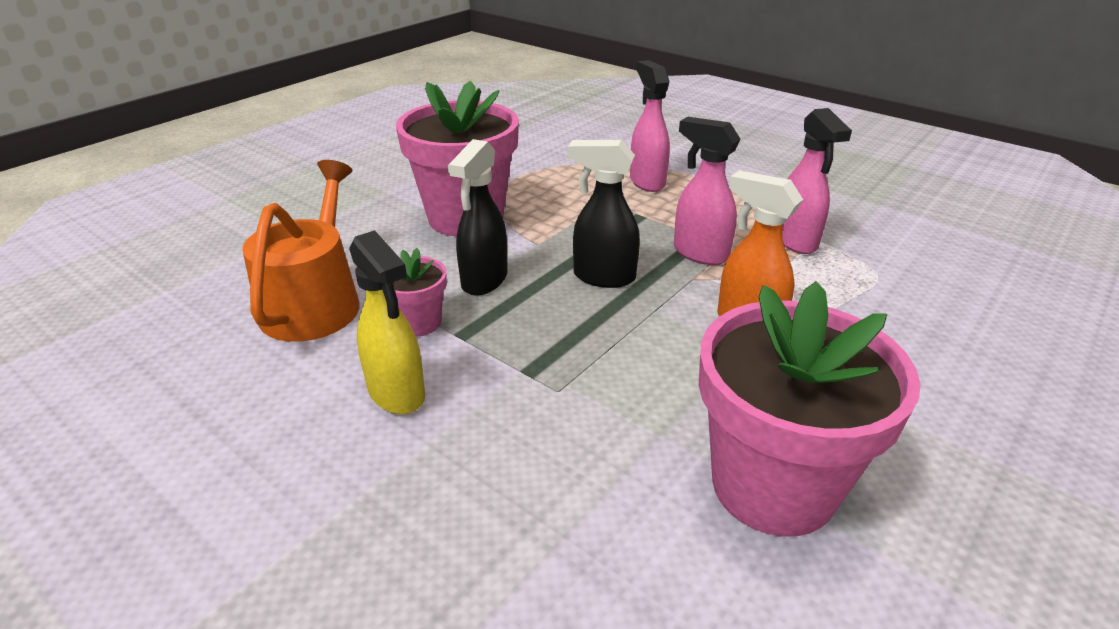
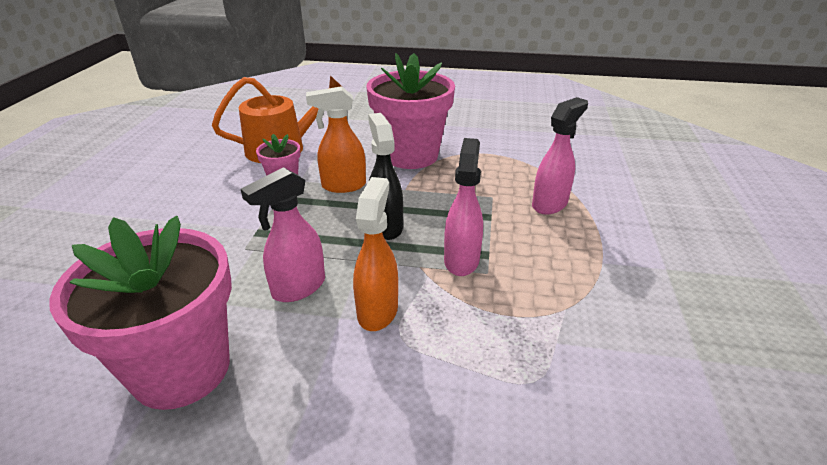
camera: 60 degrees right, 0 degrees up
yellow spray bottle [349,230,425,414] -> none
black spray bottle [448,139,508,296] -> orange spray bottle [306,86,366,193]
pink spray bottle [782,108,852,254] -> pink spray bottle moved to [241,167,325,302]

